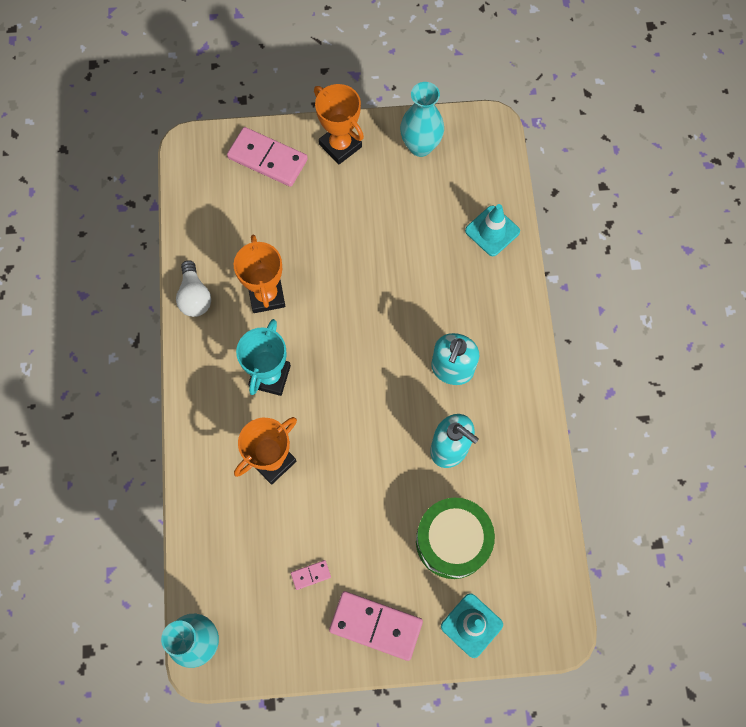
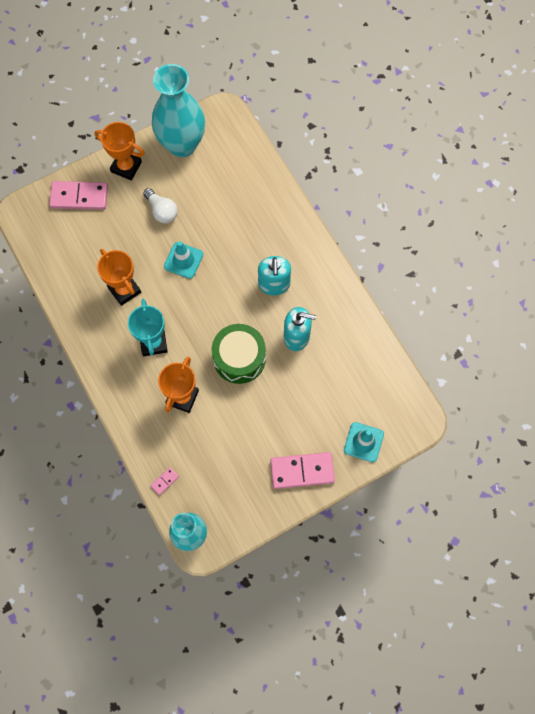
camera: 25 degrees left, 0 degrees up
white light bulb [176,260,211,317] -> white light bulb moved to [143,188,178,223]
pink domino [291,560,331,590] -> pink domino moved to [150,467,179,495]
turquoise vase [400,82,444,157] -> turquoise vase [152,64,205,157], size x1.60
green drum [416,498,495,579] -> green drum moved to [212,324,266,384]
turquoise traffic cone [465,204,520,256] -> turquoise traffic cone moved to [164,241,203,279]

